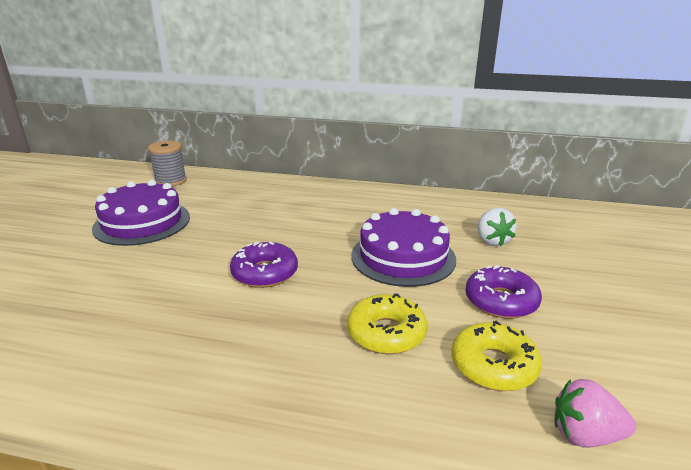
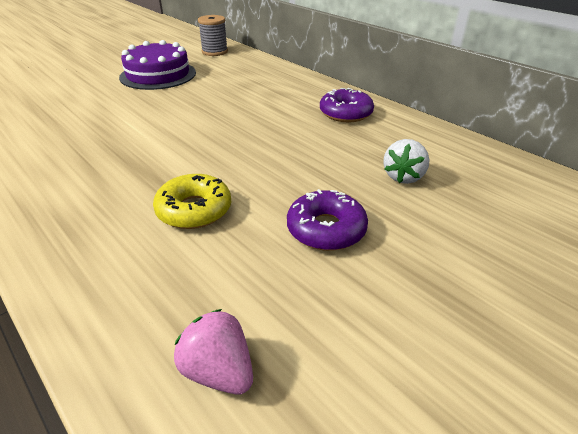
camera: 35 degrees right, 10 degrees up
purple donut [230,242,298,288] -> purple donut moved to [320,88,374,122]
purple cake [351,208,456,287] -> none
yellow donut [452,320,542,391] -> none

